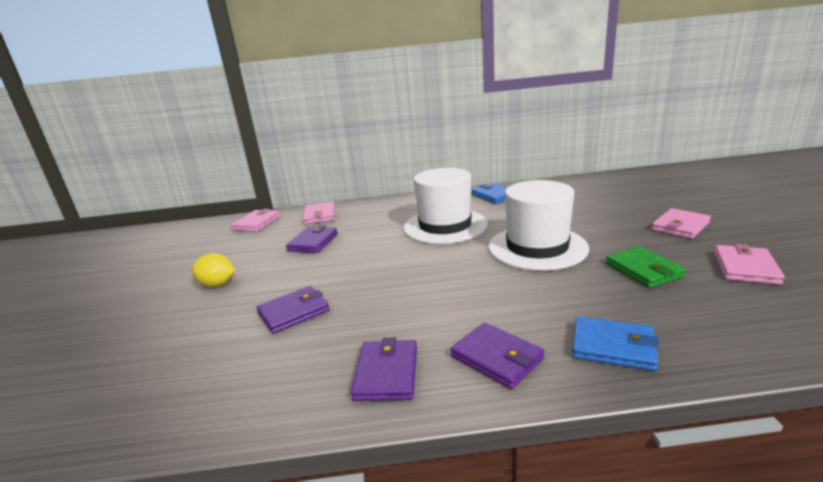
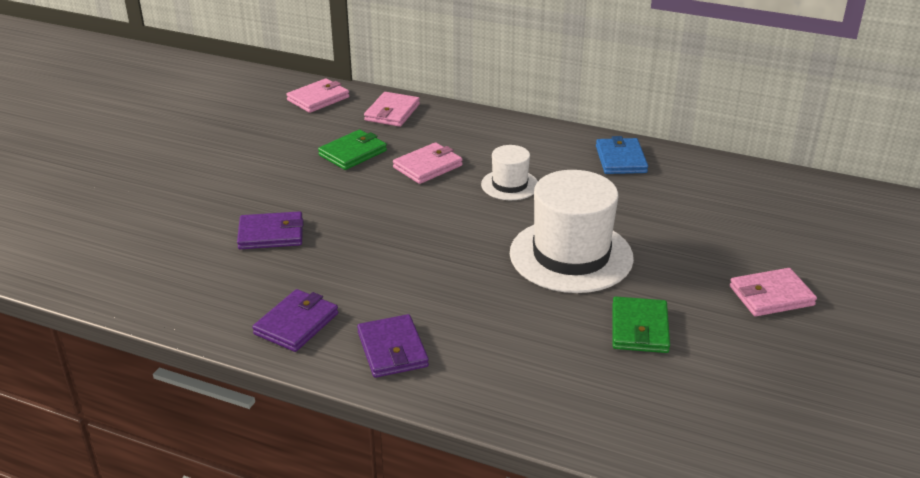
camera: 25 degrees right, 10 degrees up
yellow lemon [192,253,235,287] -> none
purple wallet [286,225,338,253] -> green wallet [318,129,387,170]
white hat [403,168,488,244] -> white hat [481,145,538,200], size x0.52
blue wallet [572,317,659,371] -> none
pink wallet [714,244,785,285] -> pink wallet moved to [393,142,463,184]

